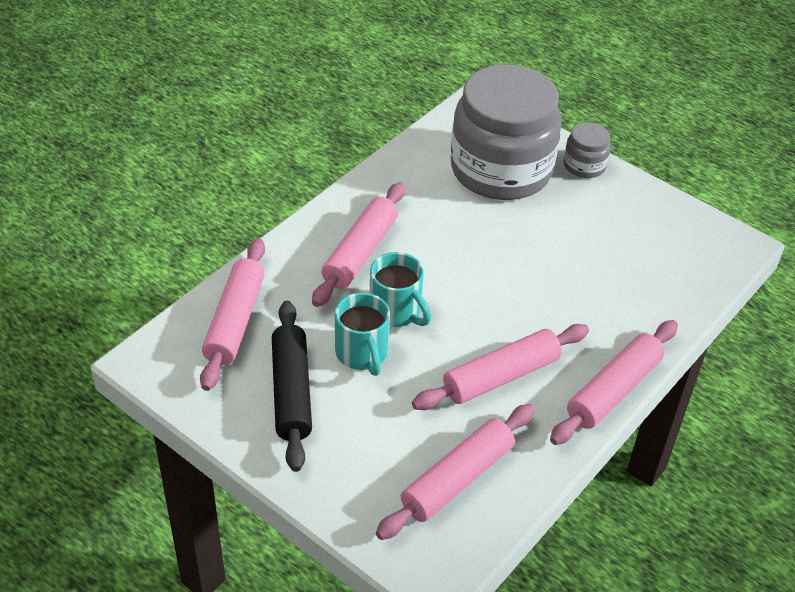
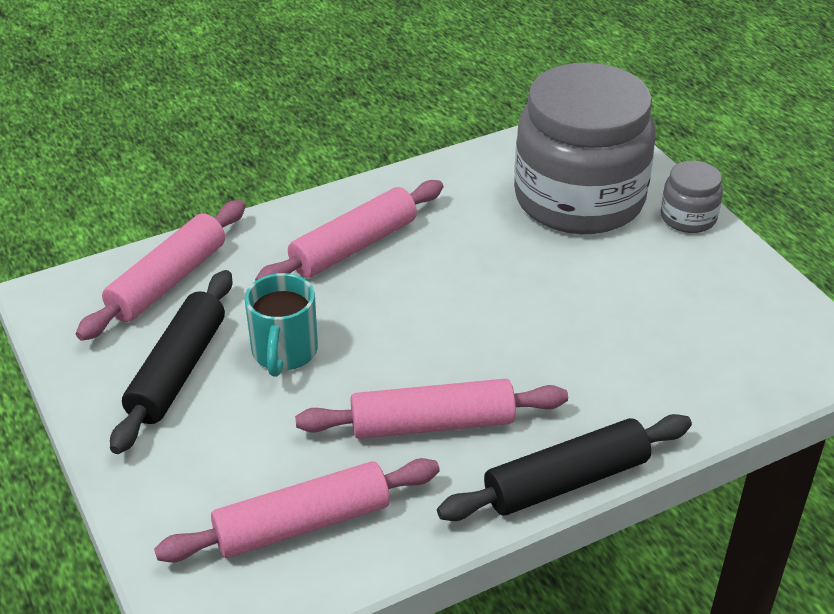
camera: 25 degrees right, 5 degrees down
turquoise mug [370,252,431,327] -> none
pink rolling pin [550,320,678,445] -> black rolling pin [437,414,692,521]

